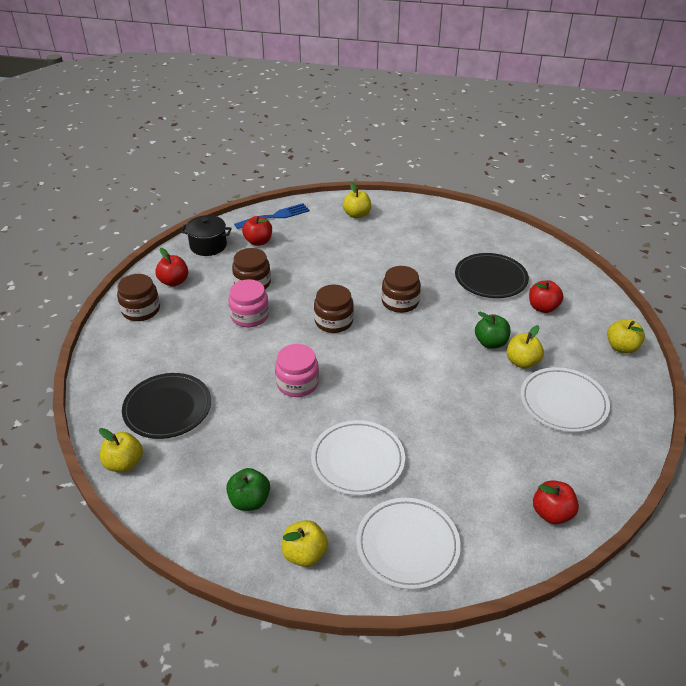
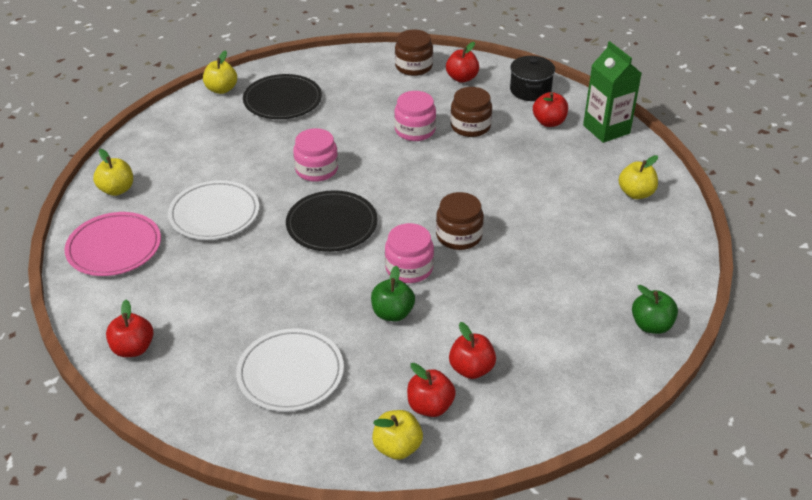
camera: 85 degrees right, 0 degrees up
green apple [226,468,270,511] -> green apple moved to [632,285,678,334]
blue fork [234,203,310,229] -> green carton [583,41,642,143]
brown jar [314,284,354,333] -> none
white plate [356,498,461,590] -> pink plate [65,212,161,276]
black plate [455,253,529,298] -> black plate moved to [286,190,378,252]
yellow apple [507,325,544,369] -> none
none -> pink jar [385,223,434,283]
none -> red apple [407,363,456,417]

